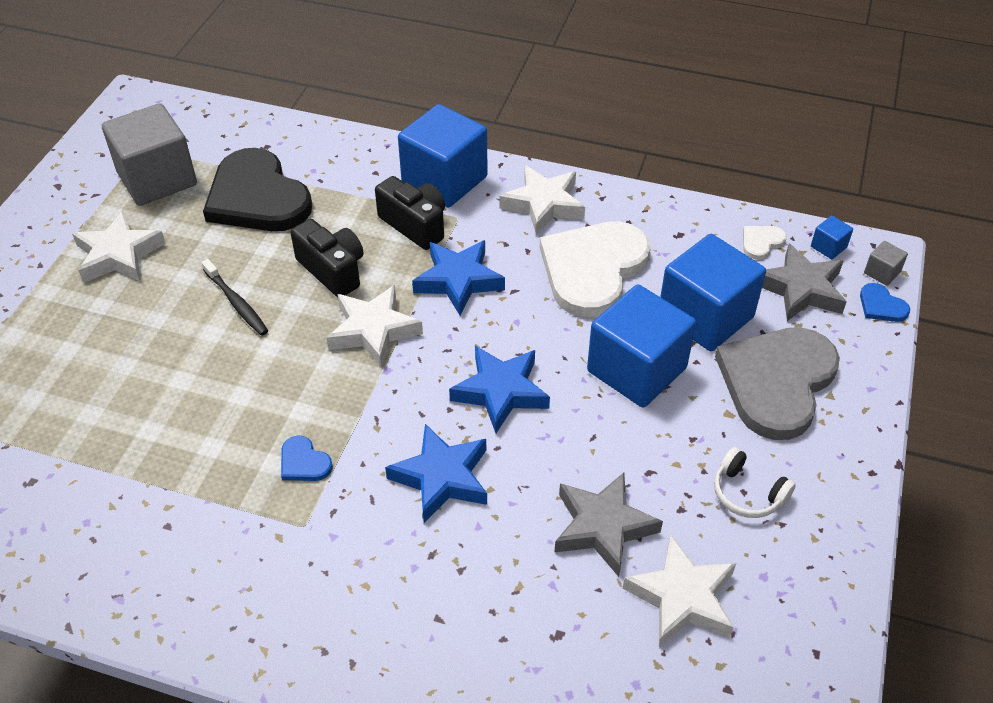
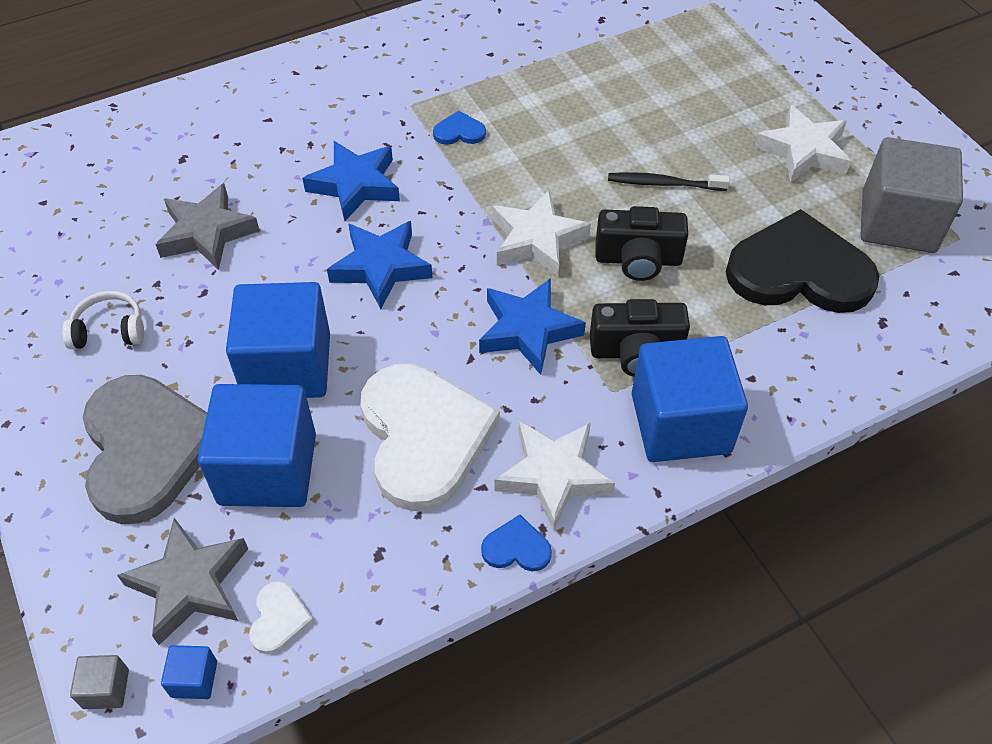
camera: 135 degrees right, 5 degrees up
white star [623,535,736,647] -> none
blue heart [860,283,910,322] -> blue heart moved to [481,515,552,571]

